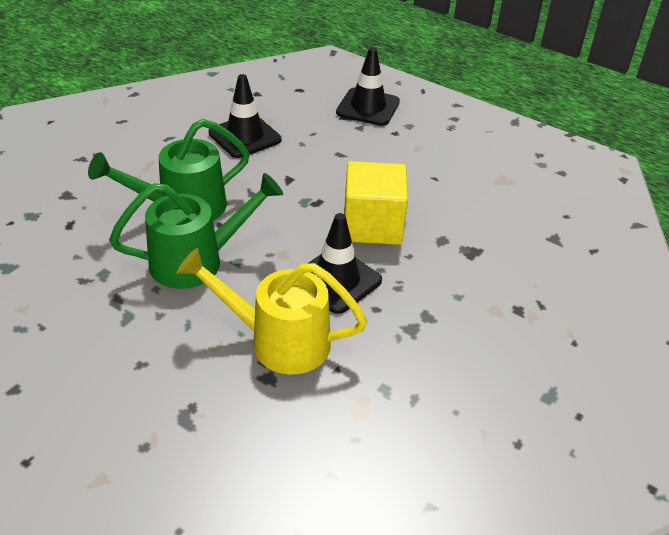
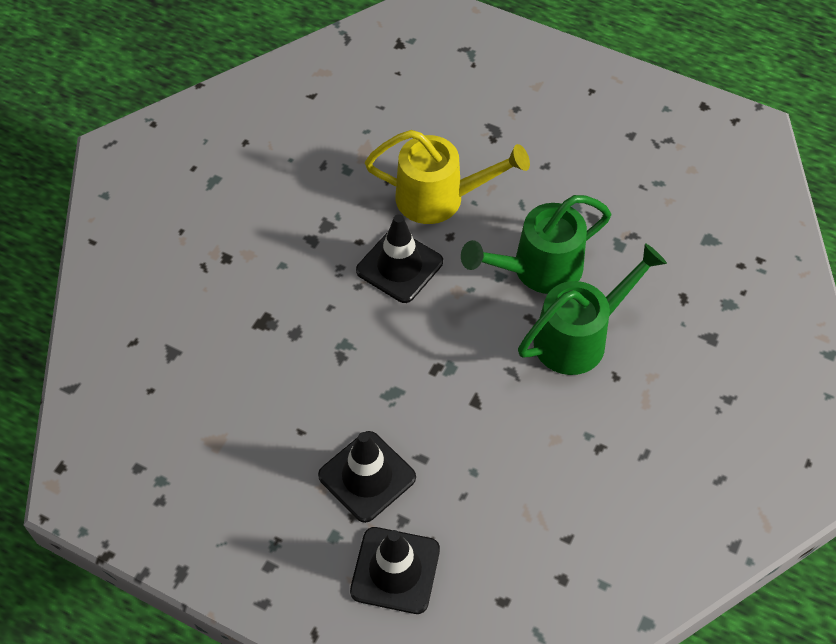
camera: 175 degrees right, 15 degrees up
black traffic cone [208,74,282,158] -> black traffic cone moved to [318,431,416,523]
yellow cube [344,161,408,245] -> none

